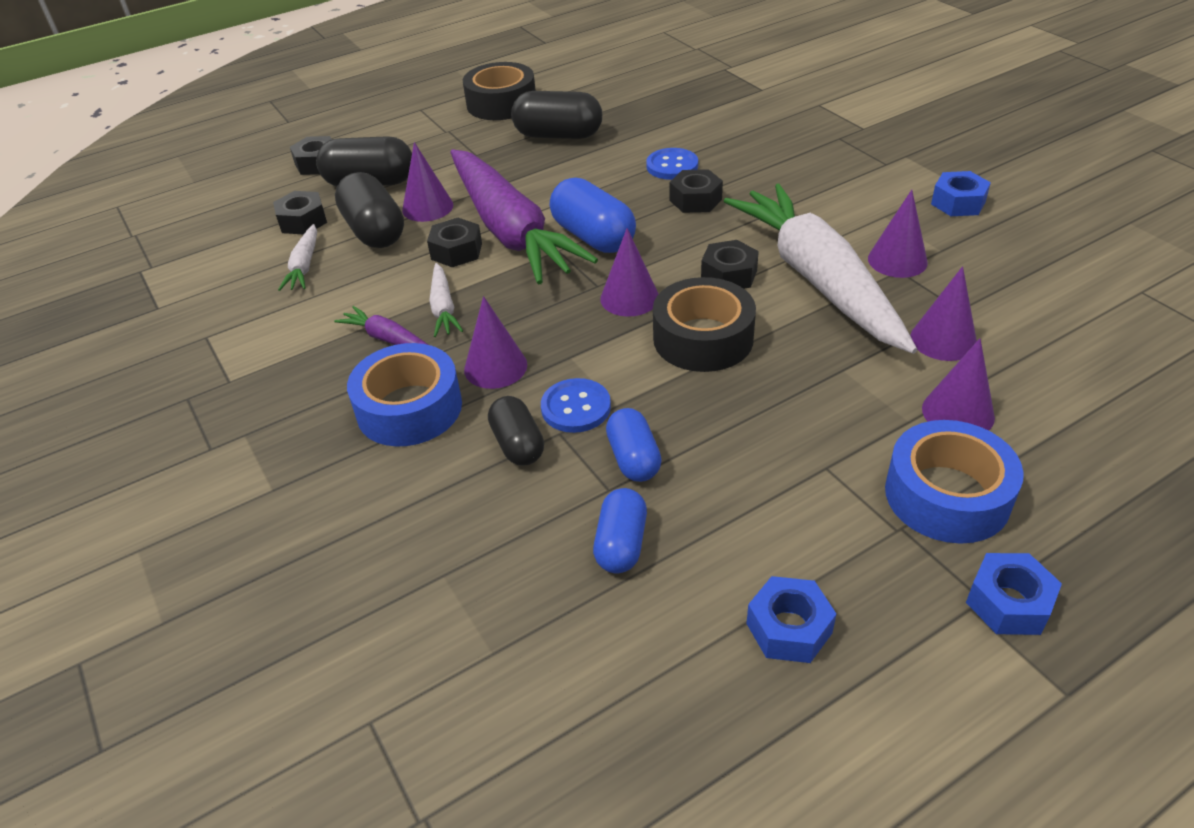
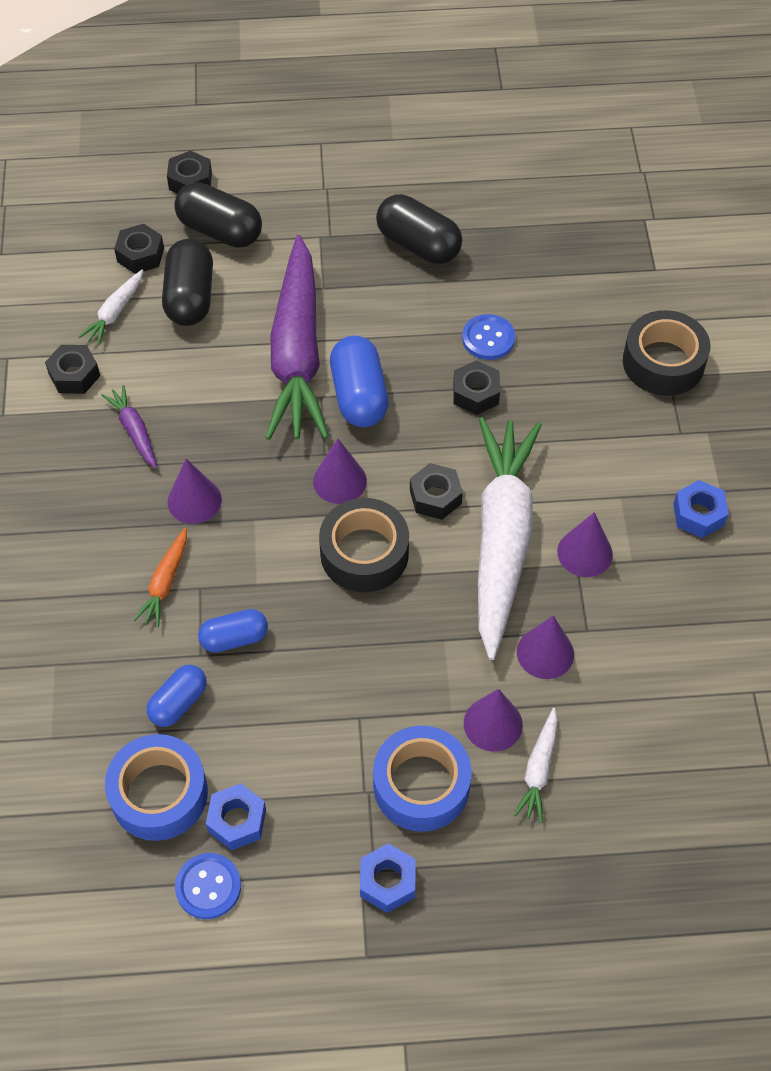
camera: 25 degrees right, 15 degrees up
blue tape [347,343,462,447] -> blue tape moved to [105,734,208,841]
purple cone [402,142,453,222] -> none
black nut [427,218,482,267] -> black nut moved to [45,345,100,394]
white carrot [429,263,463,337] -> white carrot moved to [514,708,558,823]
black tape [463,62,536,120] -> black tape moved to [623,310,711,396]
black capsule [488,396,544,466] -> orange carrot [133,528,187,627]
blue button [541,378,611,433] -> blue button moved to [175,853,241,919]
blue capsule [606,408,662,482] -> blue capsule turned 60 degrees clockwise [198,609,268,653]

